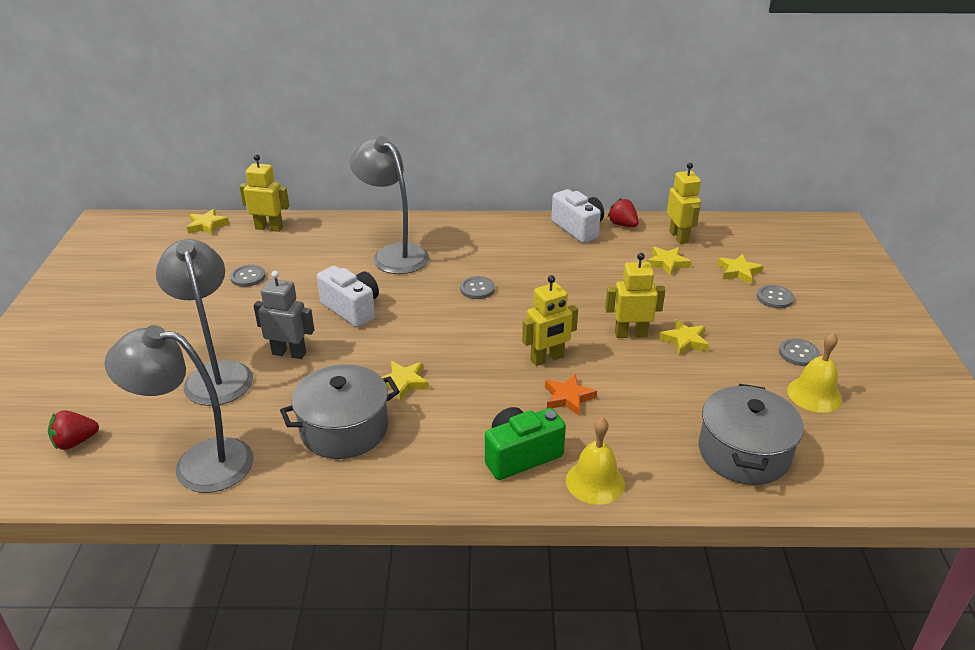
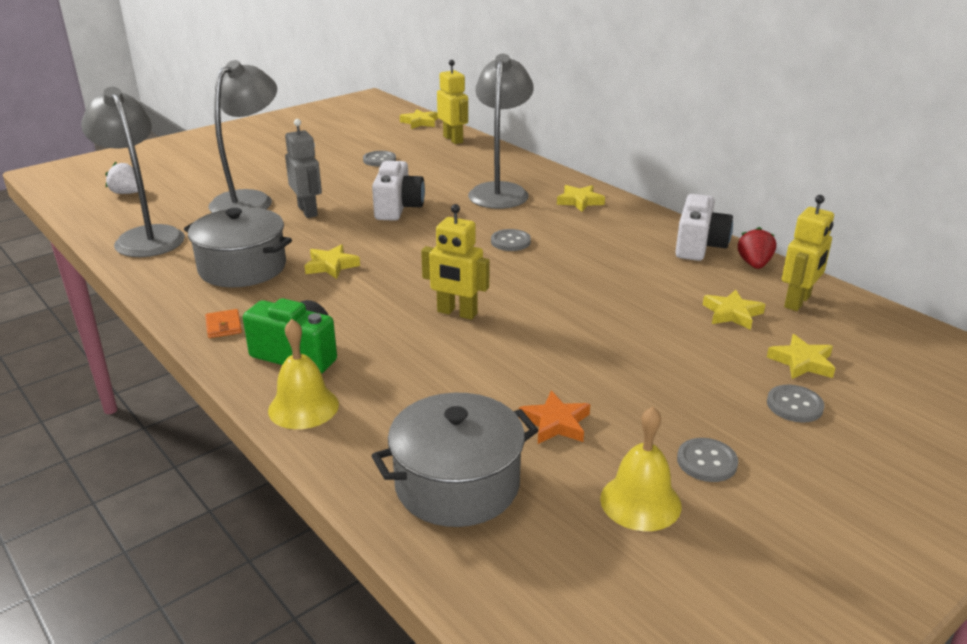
camera: 50 degrees right, 5 degrees down
red strawberry [48,410,99,450] -> white strawberry [105,162,138,194]
orange star [545,374,597,416] -> orange star moved to [519,391,590,444]
yellow robot [605,253,665,338] -> none
yellow star [659,319,709,356] -> yellow star moved to [557,185,605,212]
none -> orange wallet [205,309,242,338]

